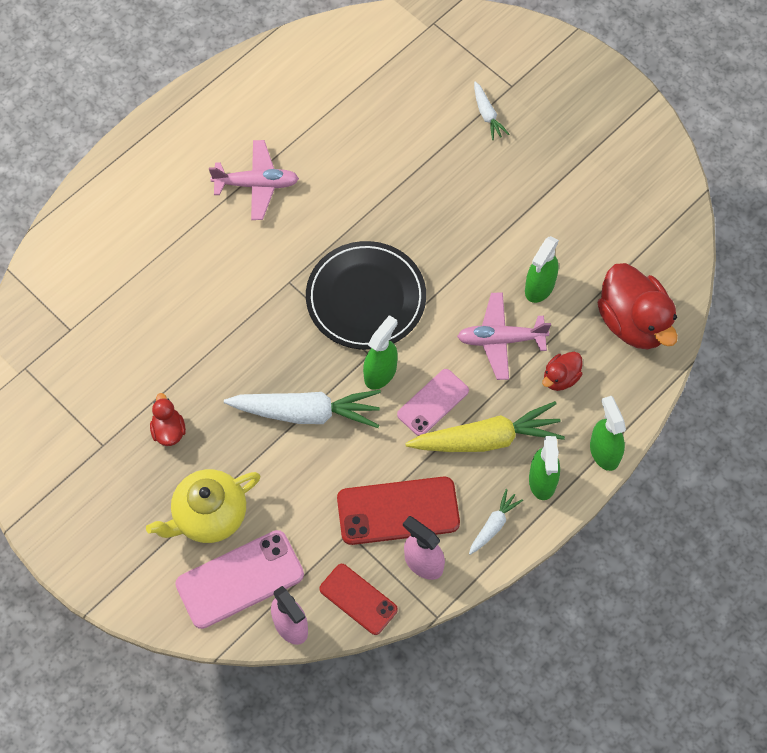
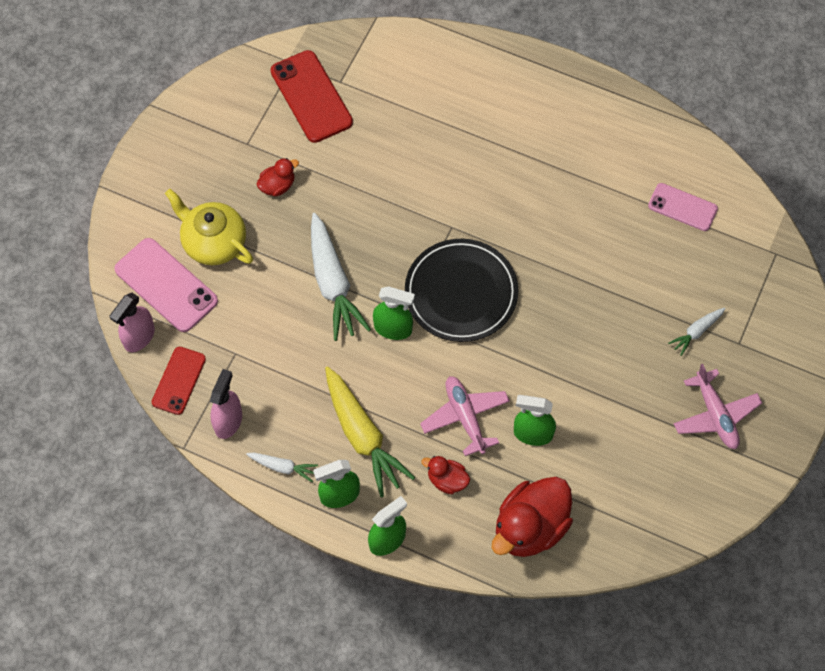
camera: 70 degrees right, 0 degrees up
pink plane [209,140,299,220] -> pink plane moved to [674,364,762,449]
red phone [337,476,460,545] -> red phone moved to [271,50,353,143]
pink phone [397,369,469,436] -> pink phone moved to [648,183,718,231]

